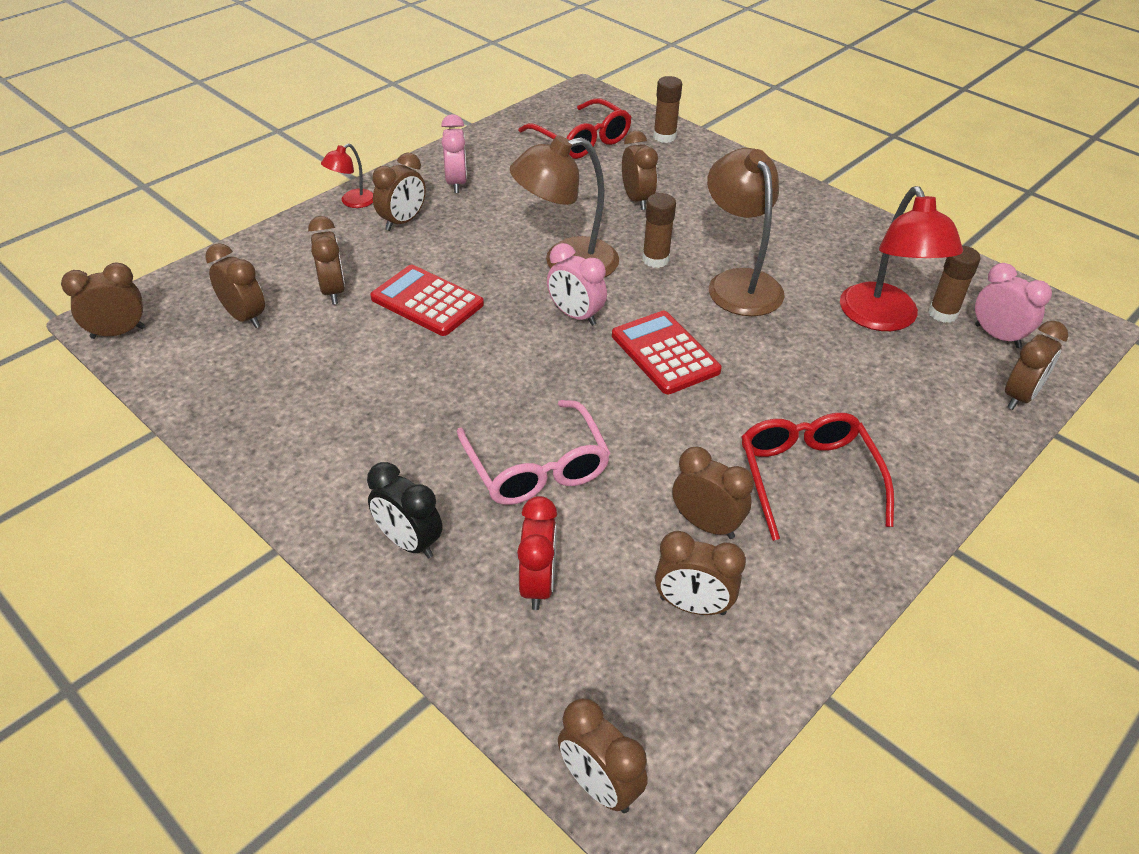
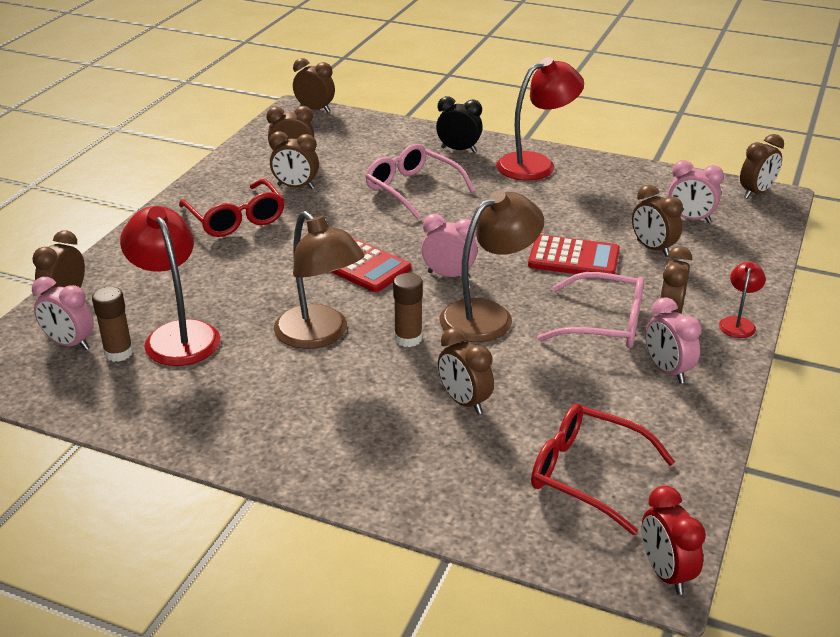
camera: 160 degrees right, 10 degrees down
brown clock [205,243,265,328] -> pink clock [668,160,724,223]
red clock [517,496,557,610] -> red clock moved to [642,486,706,595]
brown glue stick [653,76,682,143] -> none
none -> red lamp [496,57,584,181]
none -> pink glasses [537,272,644,348]

